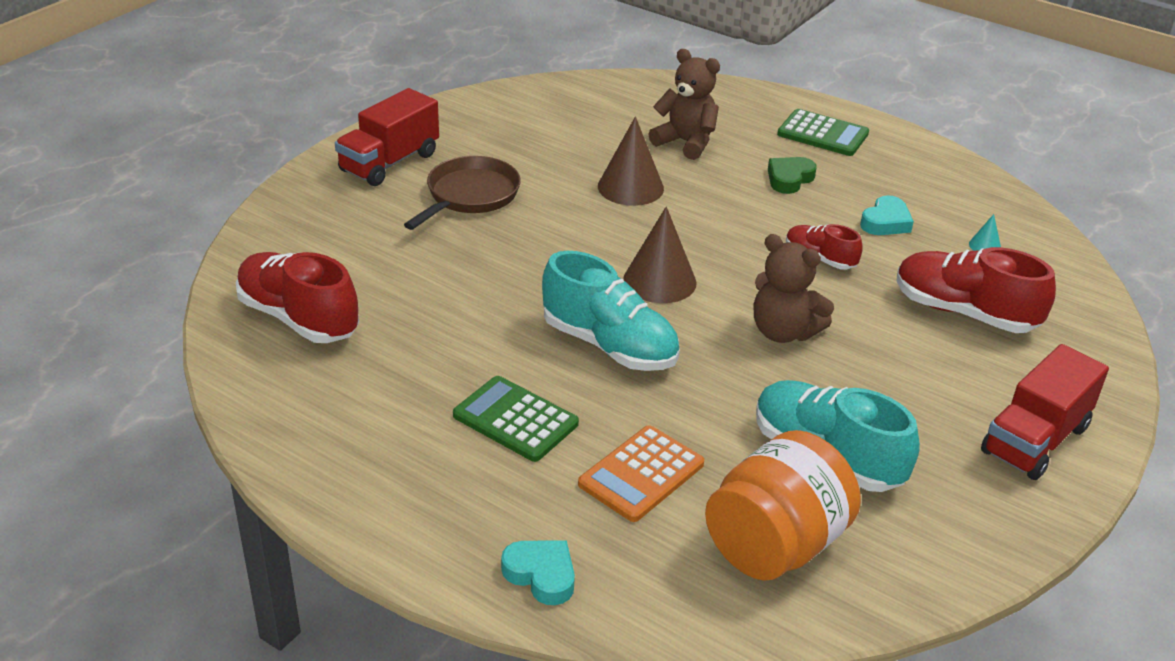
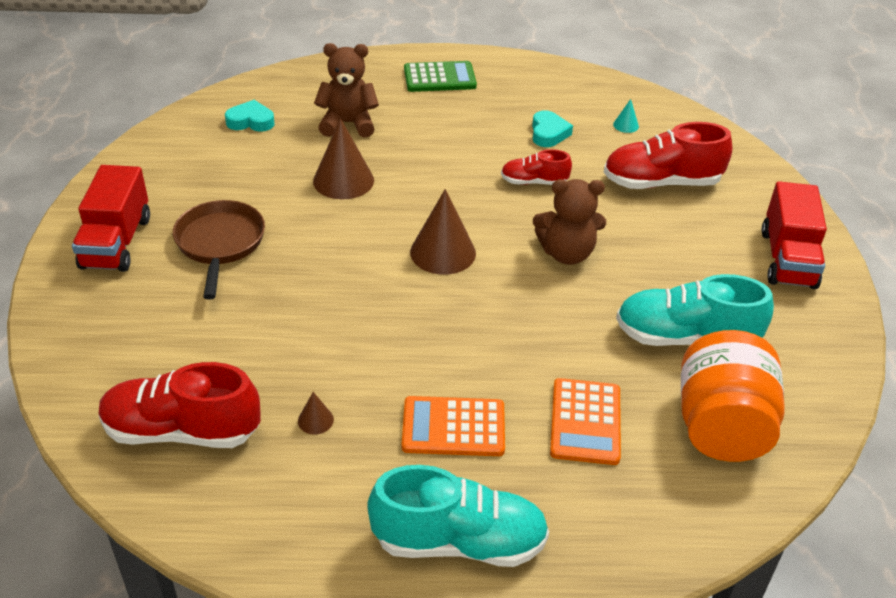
camera: 35 degrees left, 5 degrees up
green calculator [453,376,579,462] -> orange calculator [402,396,505,456]
turquoise heart [501,540,575,605] -> turquoise heart moved to [225,100,275,132]
turquoise shoe [542,251,680,371] -> turquoise shoe moved to [367,465,549,567]
green heart [768,157,817,194] -> none
none -> brown cone [298,392,334,435]

